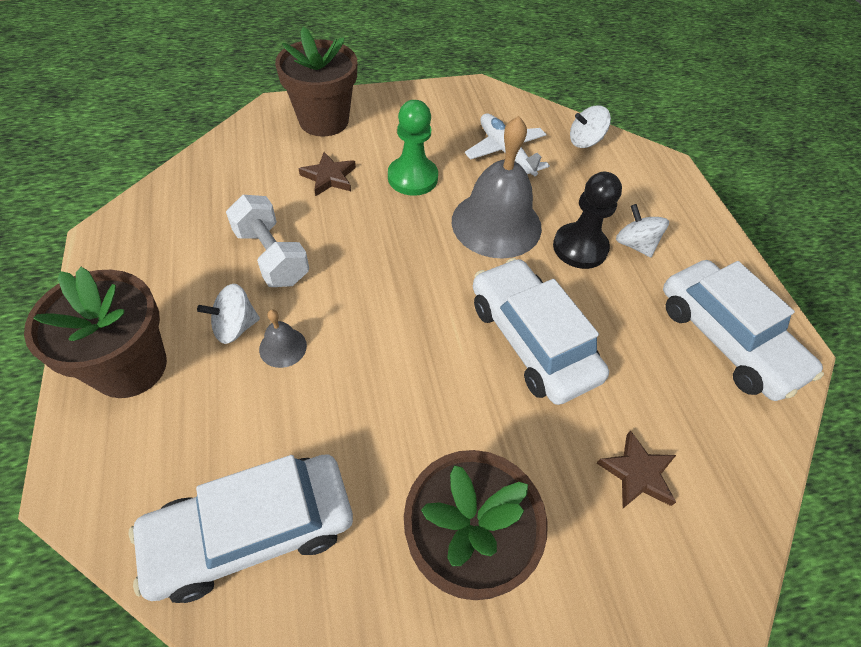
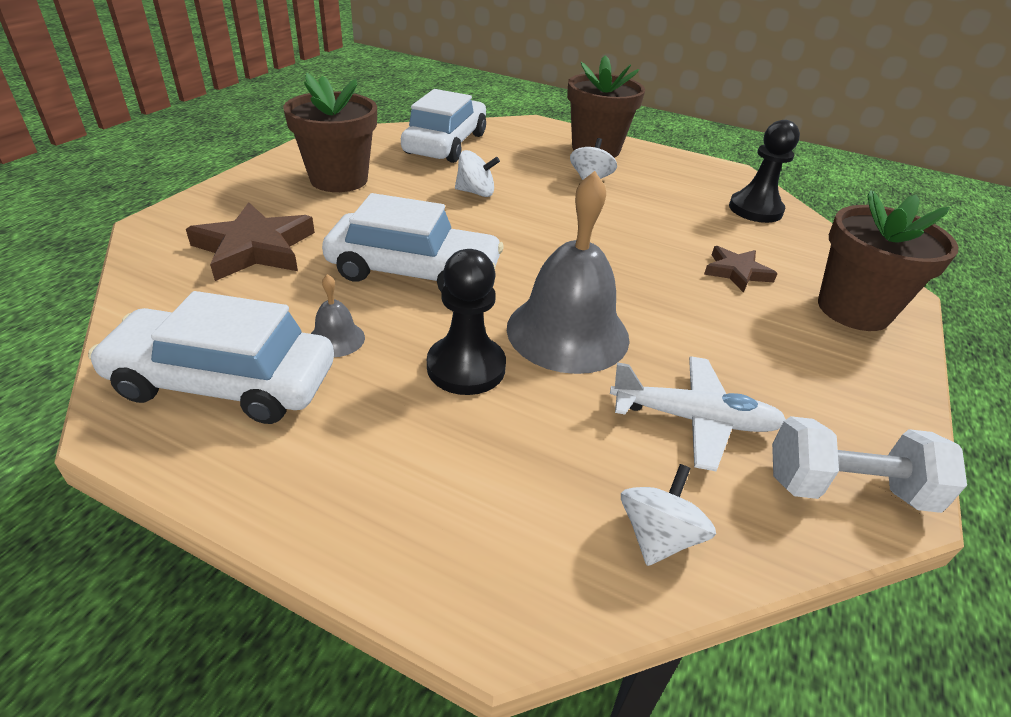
camera: 130 degrees right, 15 degrees down
white dumbbell [226,195,309,287] -> white dumbbell moved to [772,416,967,513]
grey bell [259,309,307,368] -> grey bell moved to [311,274,365,357]
green pawn [388,100,438,196] -> none
brown star [597,430,676,508] -> brown star [186,202,315,281], size x1.68
white spinning top [616,204,669,257] -> white spinning top moved to [455,150,500,197]
none -> black pawn [729,120,800,223]

